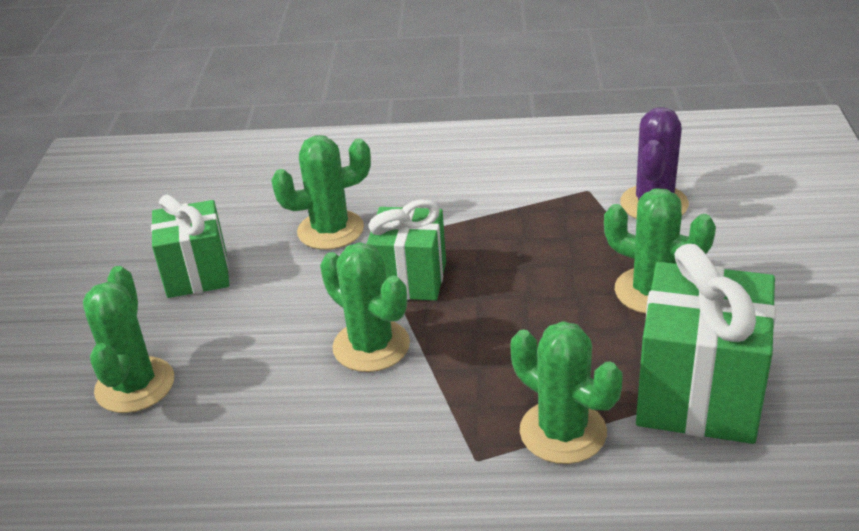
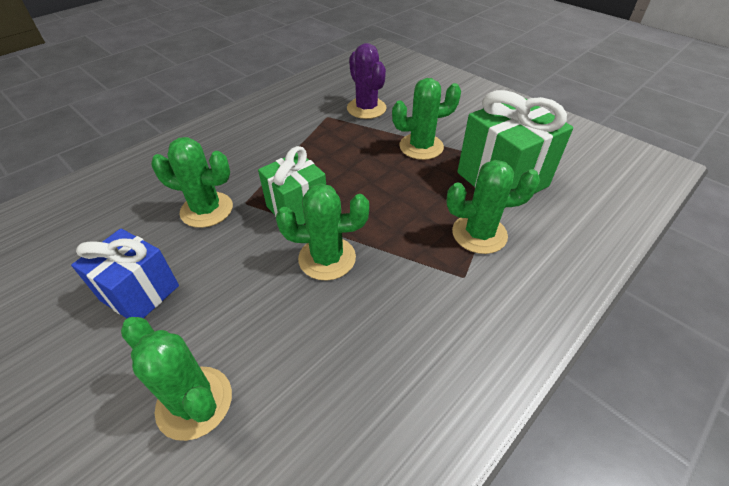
camera: 50 degrees left, 10 degrees up
green gift [151,194,229,298] -> blue gift [71,228,179,318]
green cactus [271,135,371,250] -> green cactus turned 75 degrees clockwise [151,137,233,228]

